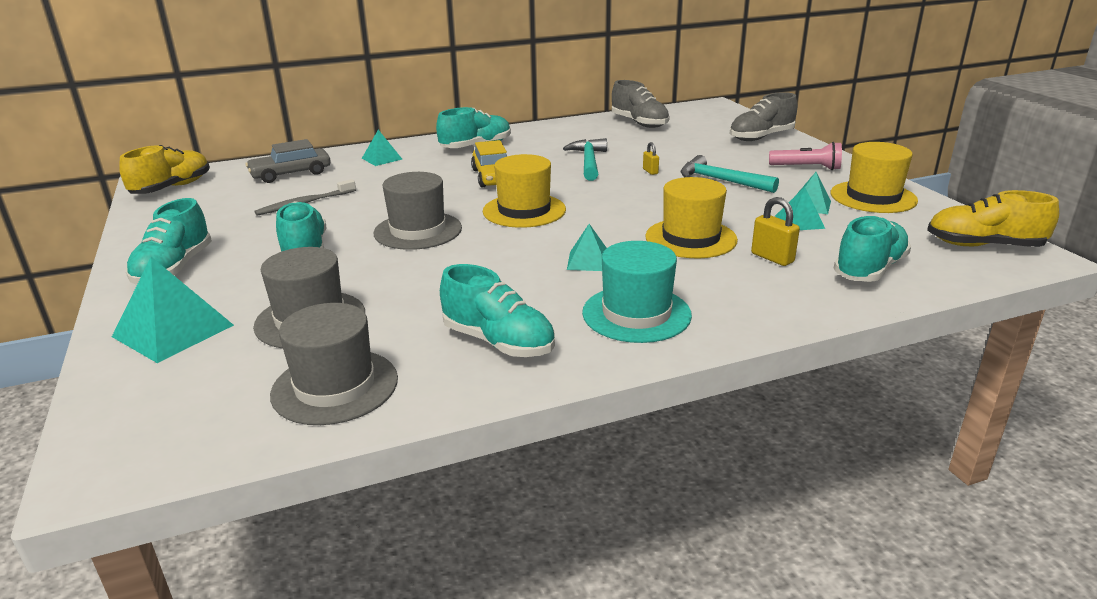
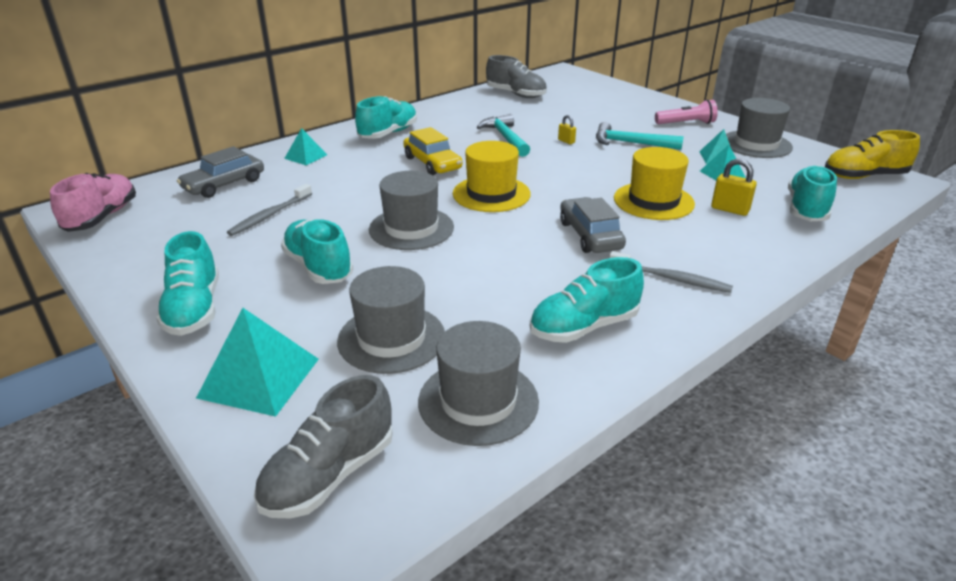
camera: 20 degrees left, 5 degrees up
yellow shoe [119,145,210,194] -> pink shoe [50,173,136,232]
turquoise shoe [440,264,555,357] -> turquoise shoe turned 135 degrees clockwise [530,257,644,343]
turquoise pyramid [567,224,607,271] -> grey car [560,197,626,253]
turquoise hat [582,241,692,343] -> grey toothbrush [609,251,733,293]
grey shoe [730,92,797,141] -> grey shoe moved to [254,375,393,518]
yellow hat [831,142,918,213] -> grey hat [726,98,793,158]

